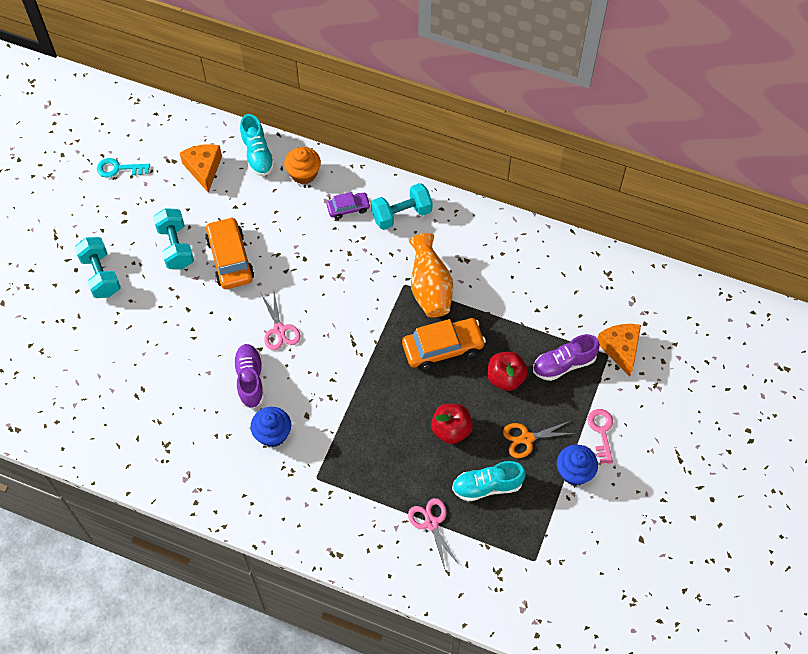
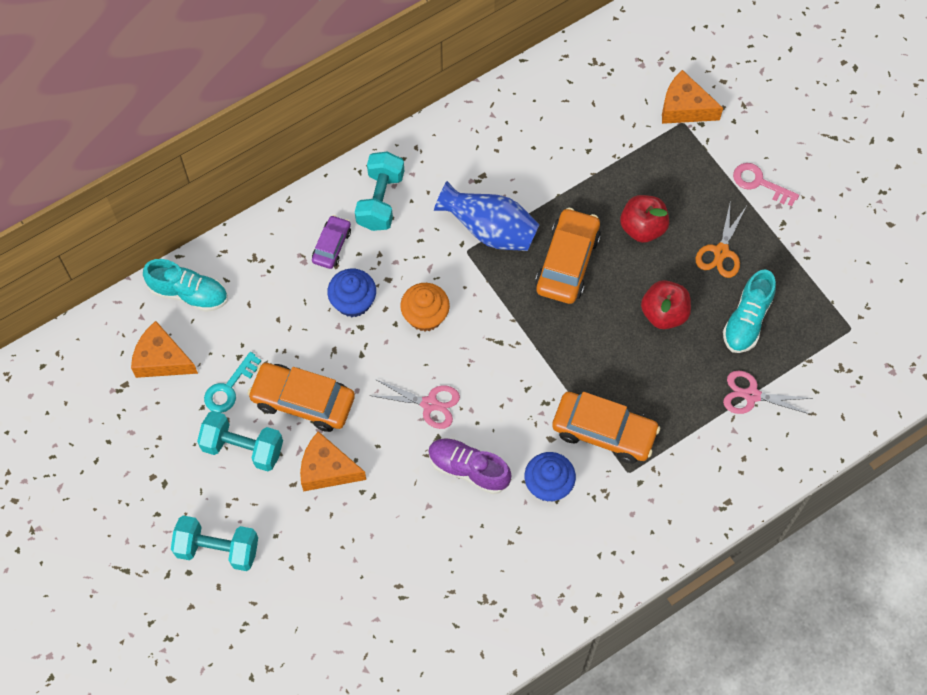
camera: 55 degrees left, 5 degrees up
turquoise key [97,158,150,177] -> turquoise key moved to [204,352,261,413]
orange cupcake [284,147,321,184] -> orange cupcake moved to [400,283,450,331]
orange vase [409,233,453,318] -> blue vase [434,181,540,251]
purple shoe [533,334,600,381] -> none
blue cupcake [557,444,598,486] -> blue cupcake moved to [327,269,376,317]
none -> orange cheese [300,431,366,492]
none -> orange car [552,392,660,464]

